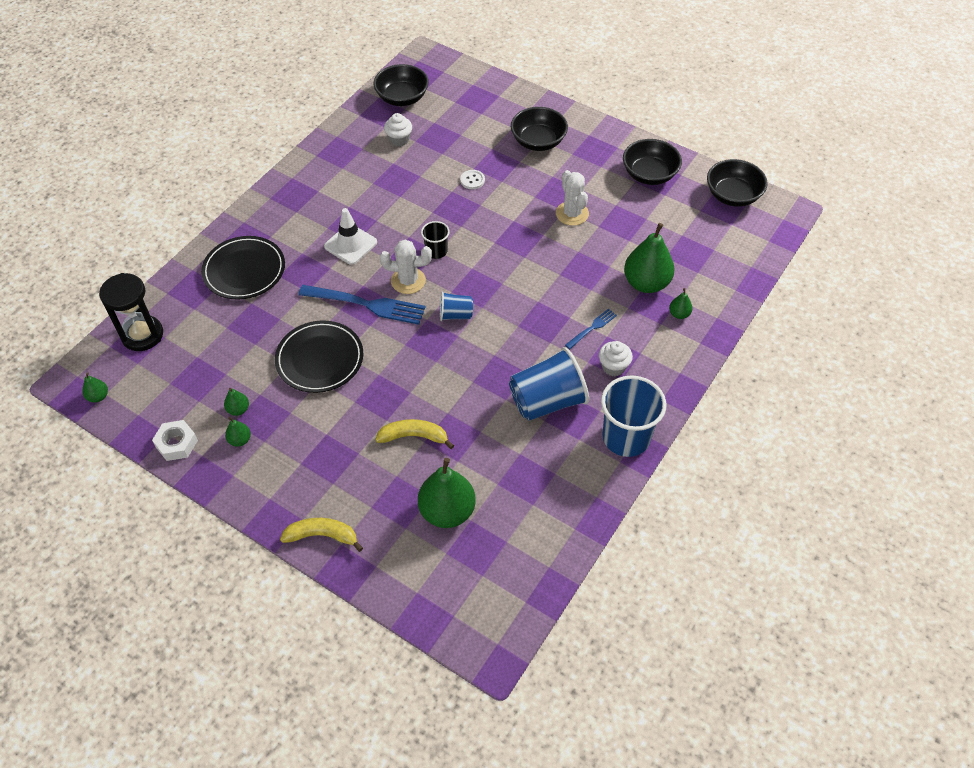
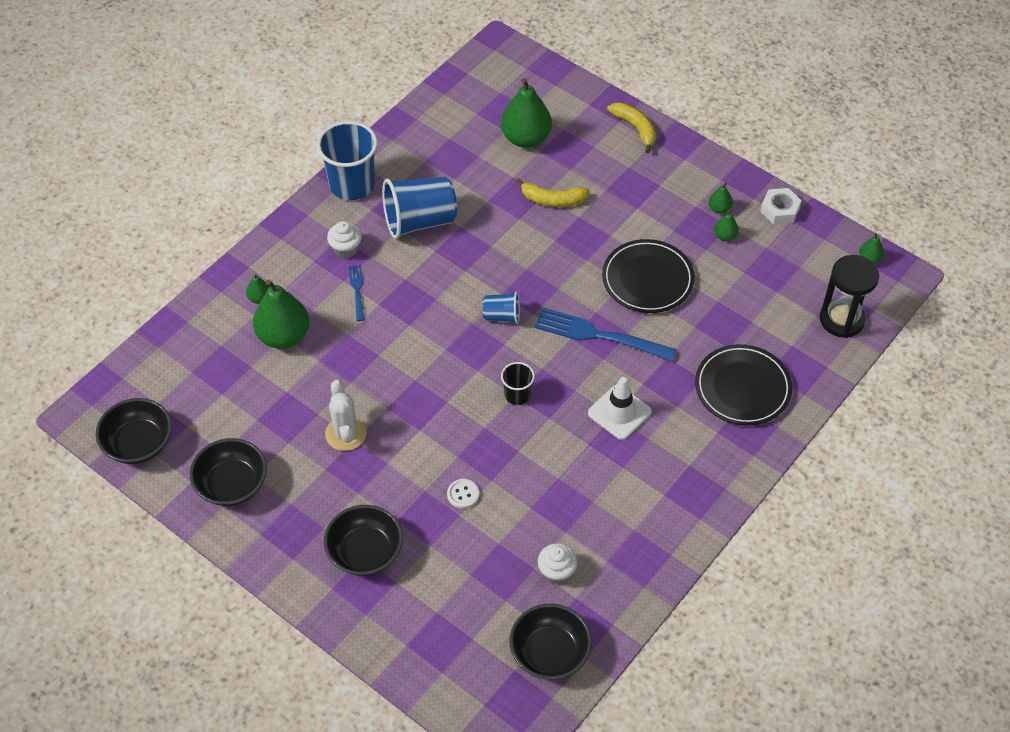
camera: 175 degrees left, 0 degrees up
yellow banana [280,518,363,552] -> yellow banana turned 135 degrees counterclockwise [607,103,656,153]
white cactus [380,240,432,294] -> none
blue fork [565,309,617,349] -> blue fork turned 120 degrees clockwise [349,264,364,321]

